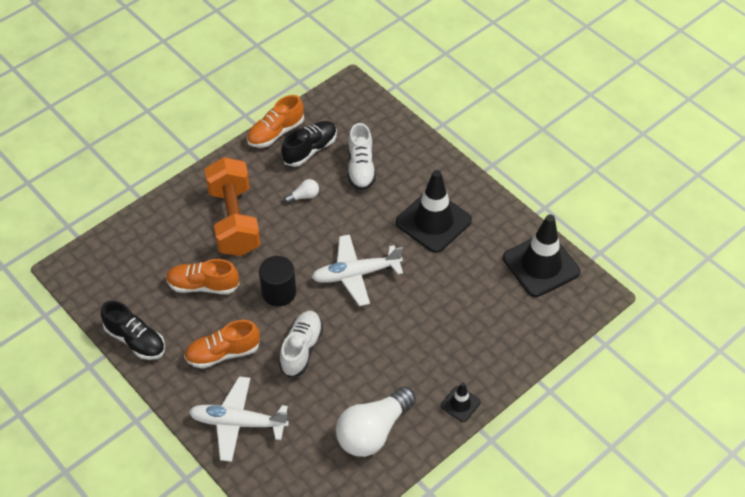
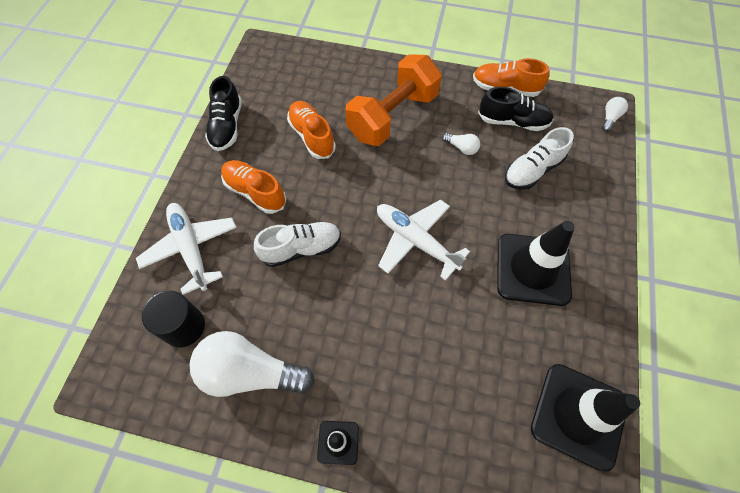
camera: 55 degrees right, 10 degrees up
black cylinder [259,256,296,307] -> black cylinder moved to [142,291,205,347]
none -> white light bulb [602,97,628,132]

